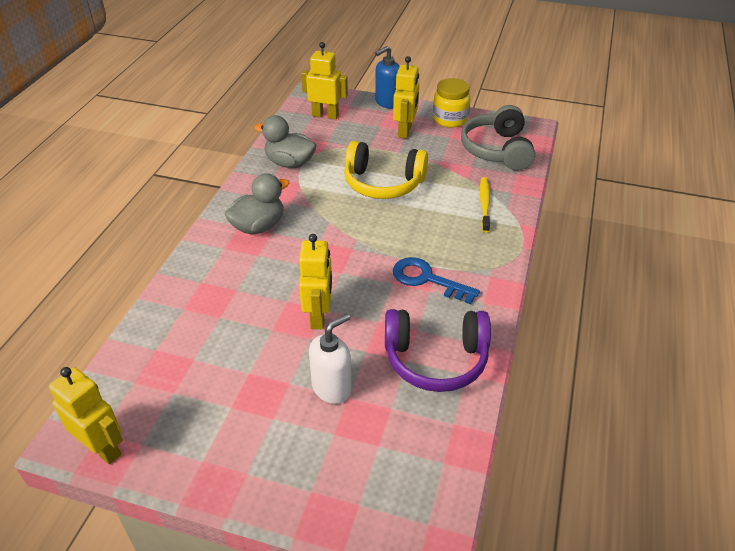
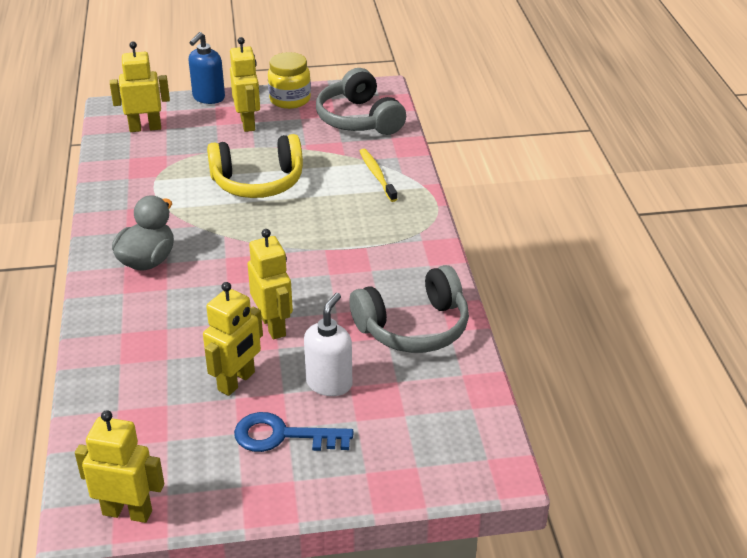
camera: 25 degrees left, 5 degrees down
grey duck [255,115,317,168] -> none
purple headphones [385,309,491,392] -> grey headphones [350,265,469,353]
blue key [393,257,480,304] -> blue key moved to [234,412,354,452]
none -> yellow robot [203,282,263,396]

